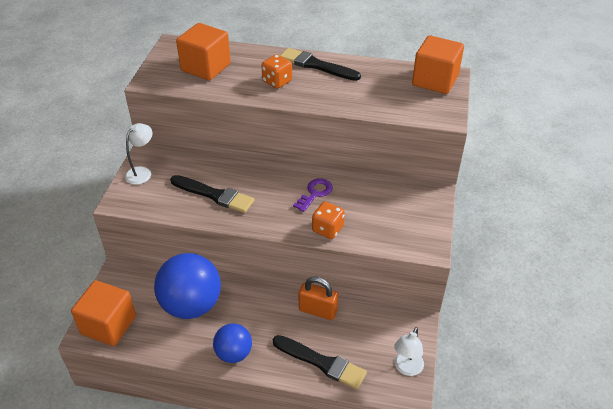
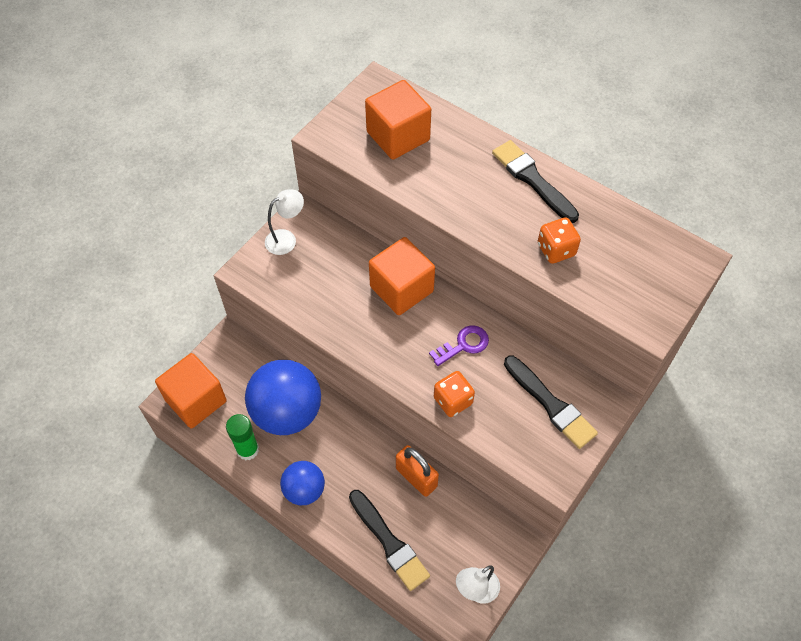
camera: 25 degrees right, 15 degrees up
black brush [170,175,254,213] -> black brush moved to [504,356,598,449]
orange dice [261,54,292,88] -> orange dice moved to [538,217,581,264]
orange cube [412,35,464,94] -> orange cube moved to [369,237,435,315]
none -> green glue stick [226,414,259,461]

